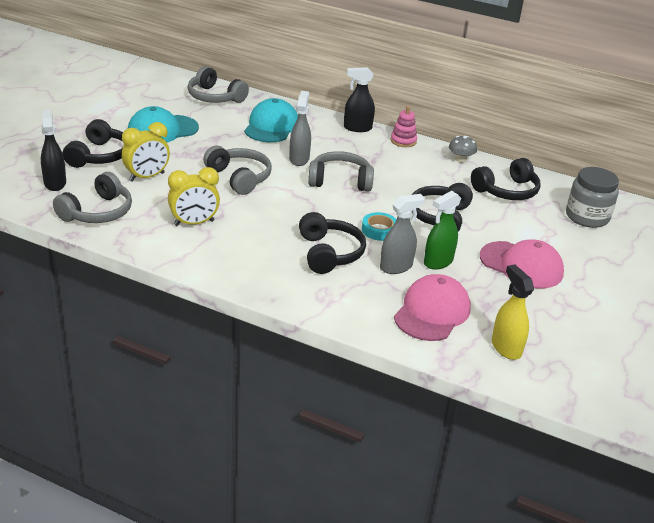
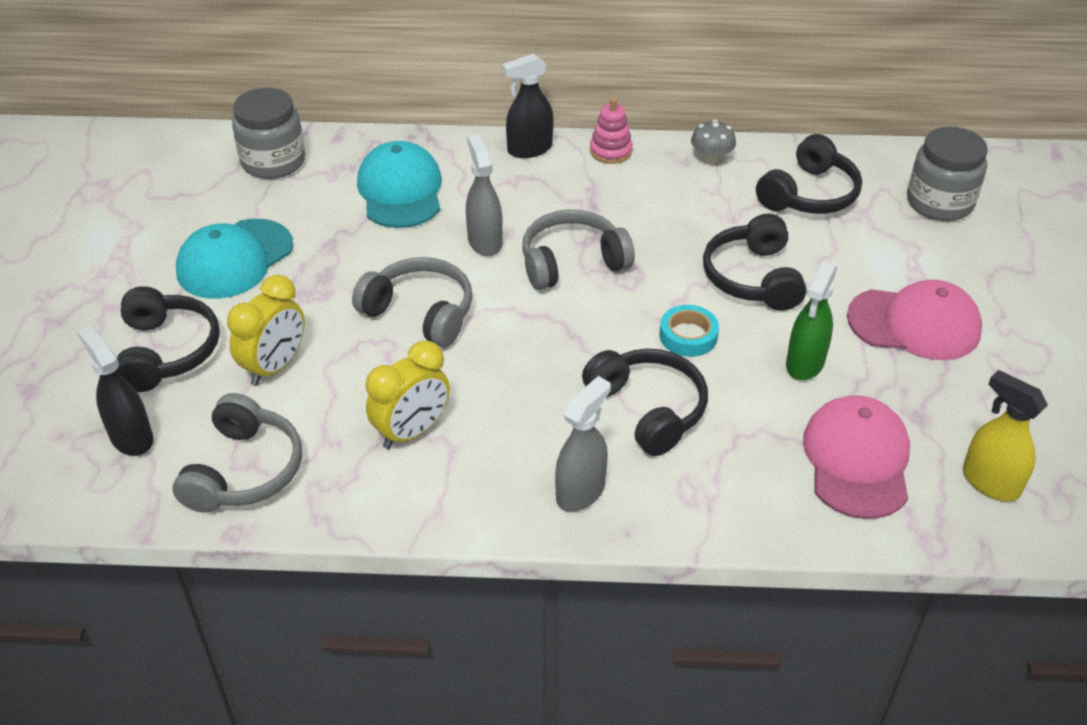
camera: 20 degrees left, 10 degrees up
grey headphones [188,66,249,103] -> grey jar [232,88,305,179]
grey spray bottle [380,194,425,274] -> grey spray bottle moved to [555,376,611,512]

